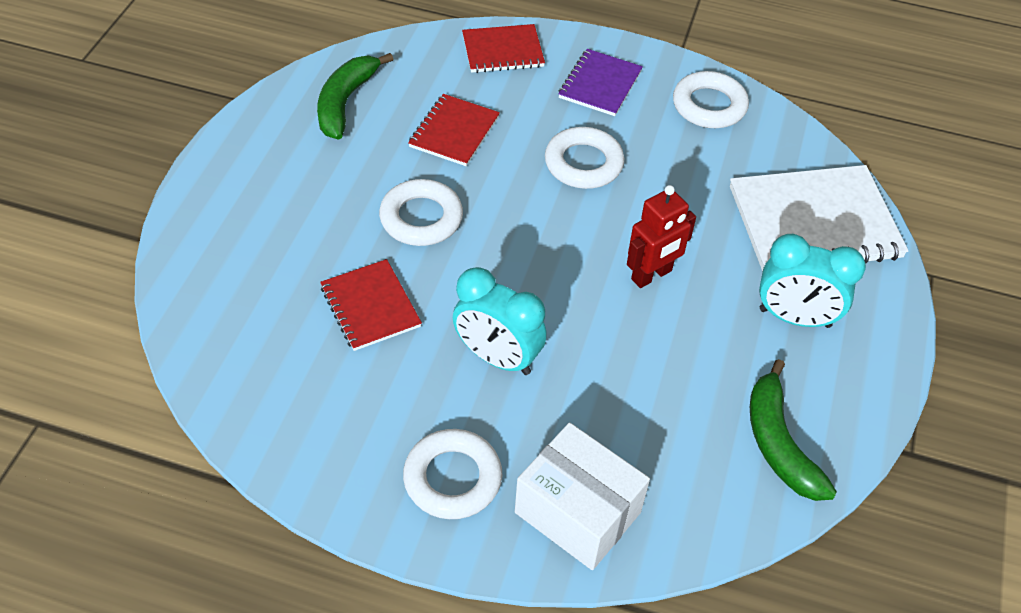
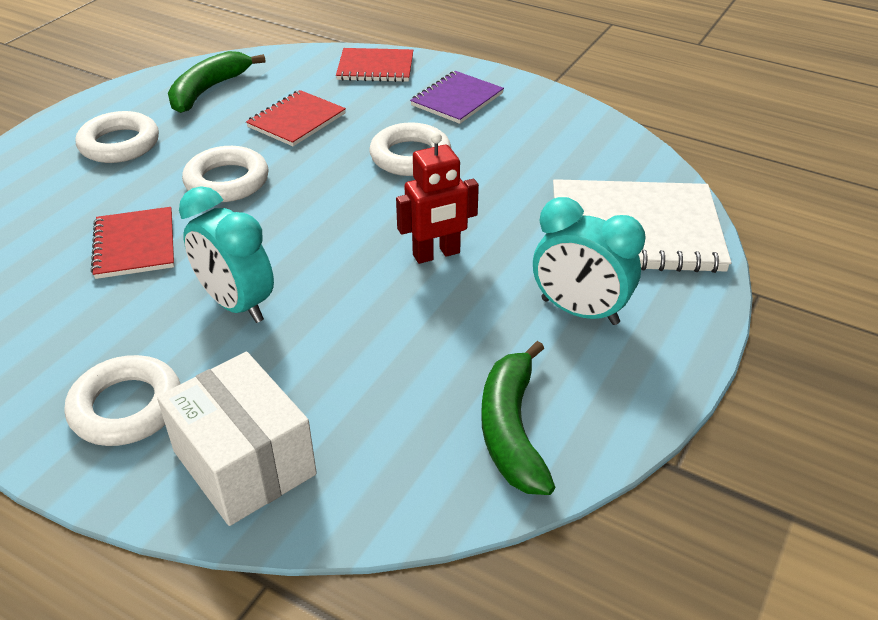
camera: 15 degrees right, 10 degrees down
white ring [673,71,749,128] -> white ring moved to [76,111,159,163]

